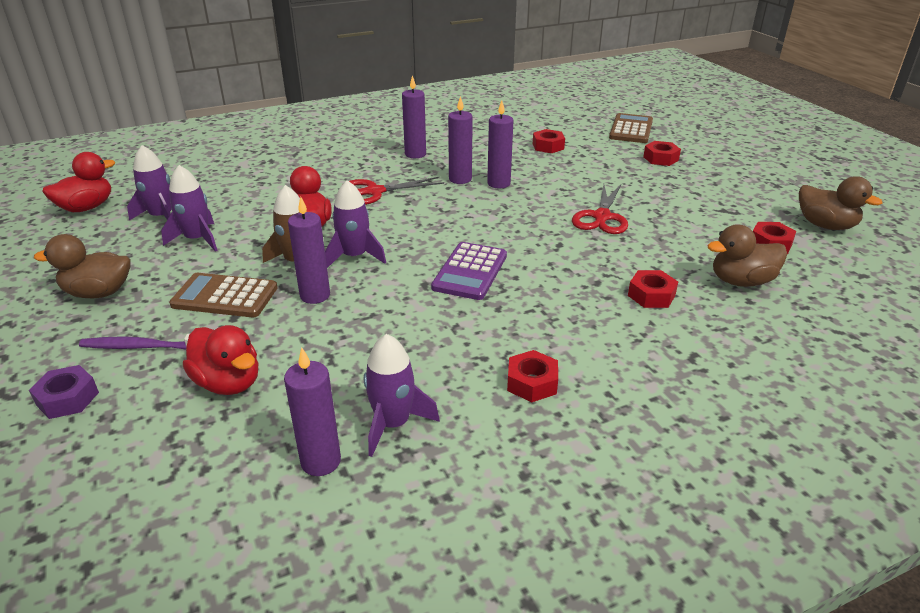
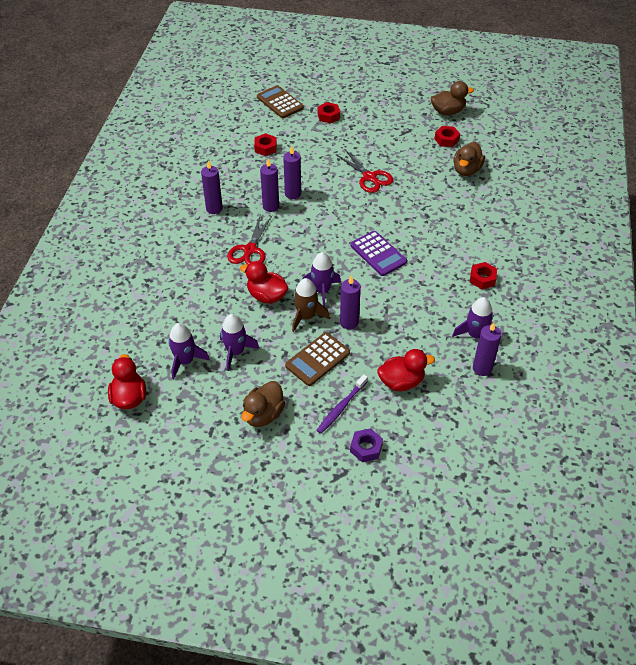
camera: 55 degrees left, 15 degrees up
red nut [628,270,678,308] -> none

